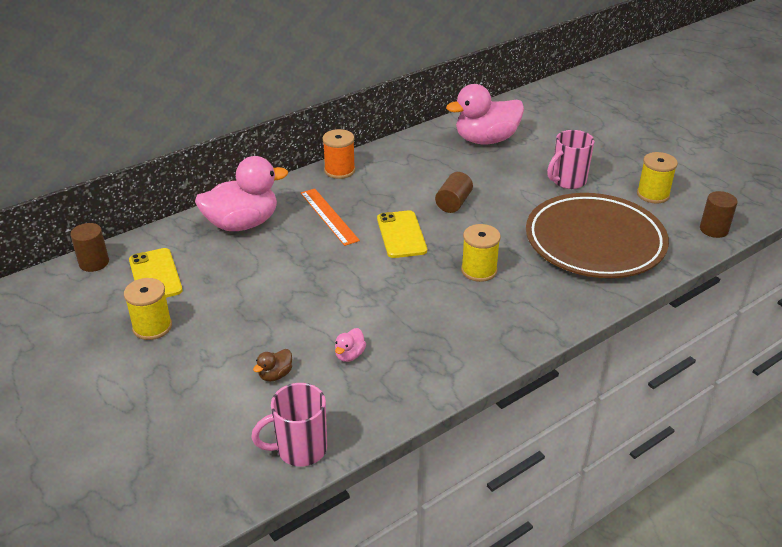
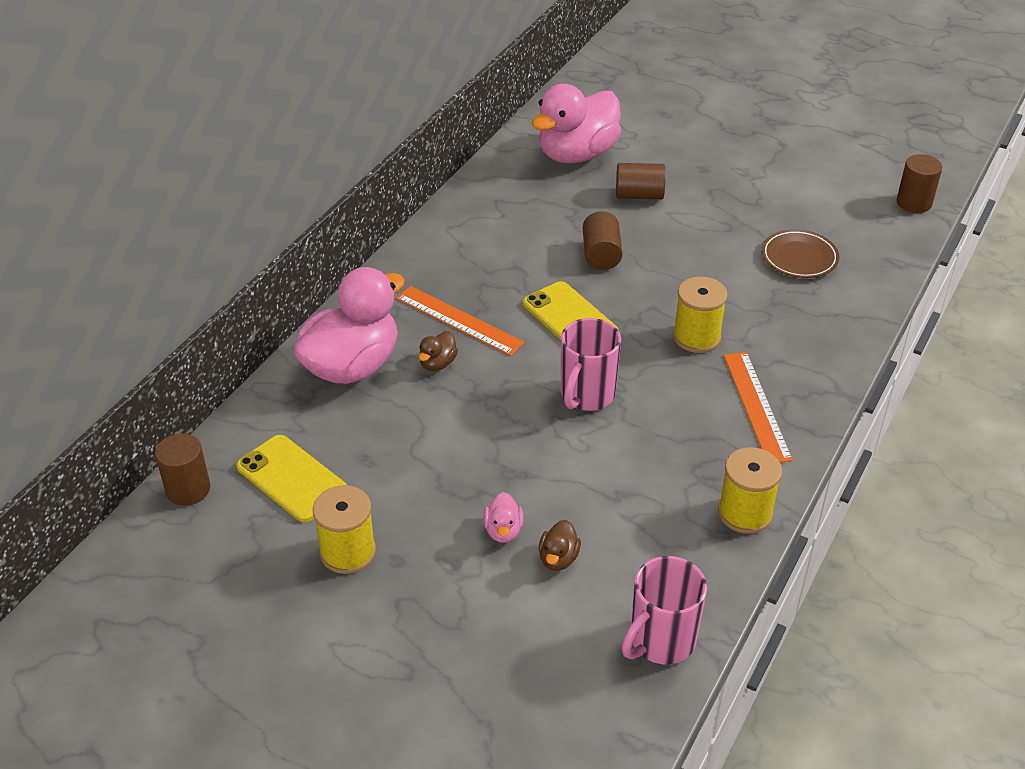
camera: 25 degrees left, 5 degrees up
orange spool [323,129,355,179] -> none
pink duck [335,328,366,362] -> pink duck moved to [483,492,524,543]
brown plate [526,193,669,278] -> brown plate [762,229,839,278], size x0.43
pink mug [547,130,594,189] -> pink mug moved to [561,318,621,411]
yellow spool [637,152,678,204] -> yellow spool moved to [718,447,782,534]
none -> brown duck [419,331,458,371]
none -> brown cylinder [616,163,666,199]
none -> orange ruler [724,352,793,463]

